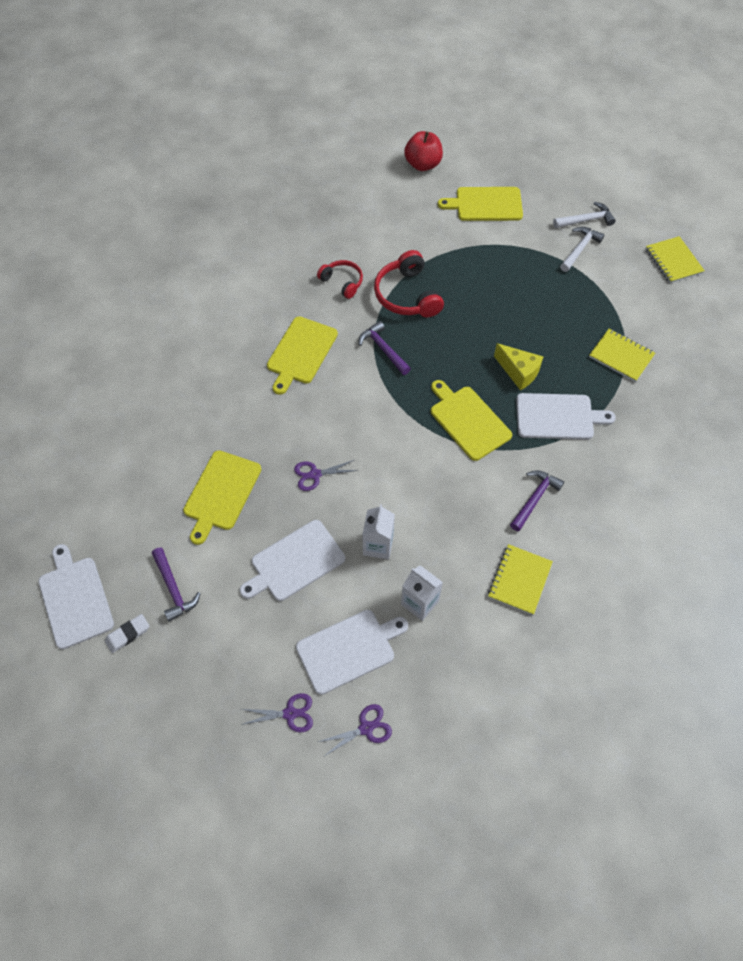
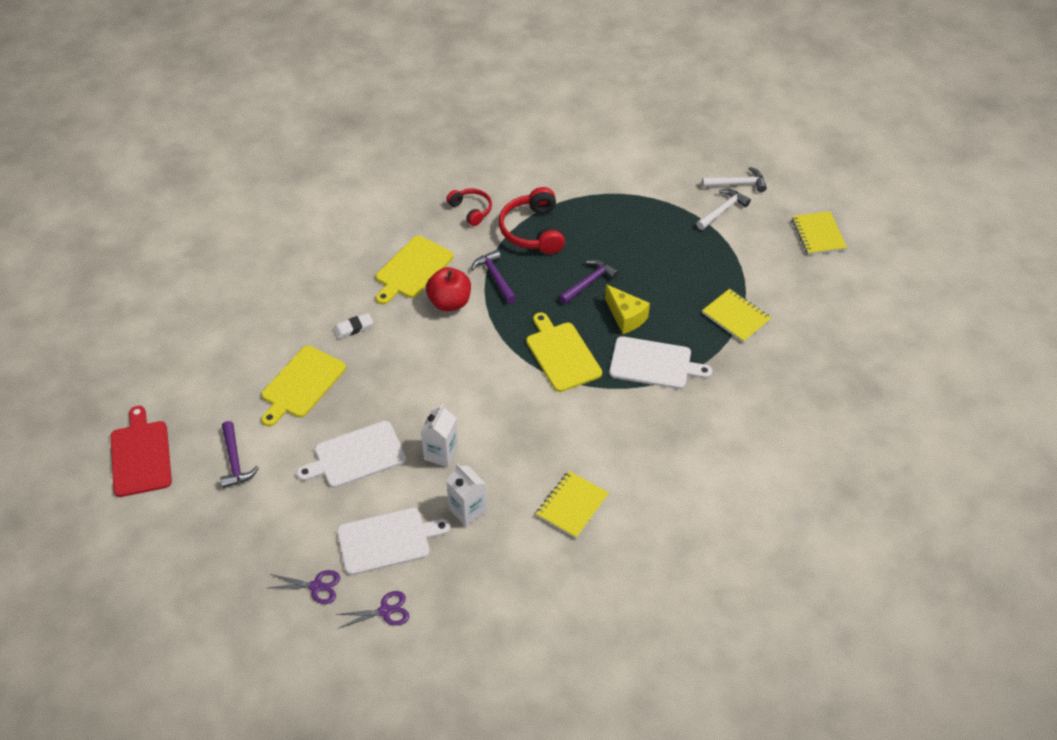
camera: 10 degrees right, 10 degrees down
white cutting board [38,544,114,649] -> red cutting board [111,406,172,497]
white eraser [105,614,149,653] -> white eraser moved to [333,313,373,339]
purple scissors [294,460,359,491] -> none
red apple [404,131,443,171] -> red apple moved to [426,267,471,311]
yellow cutting board [438,187,523,221] -> none
purple hammer [510,470,564,531] -> purple hammer moved to [559,259,619,304]

